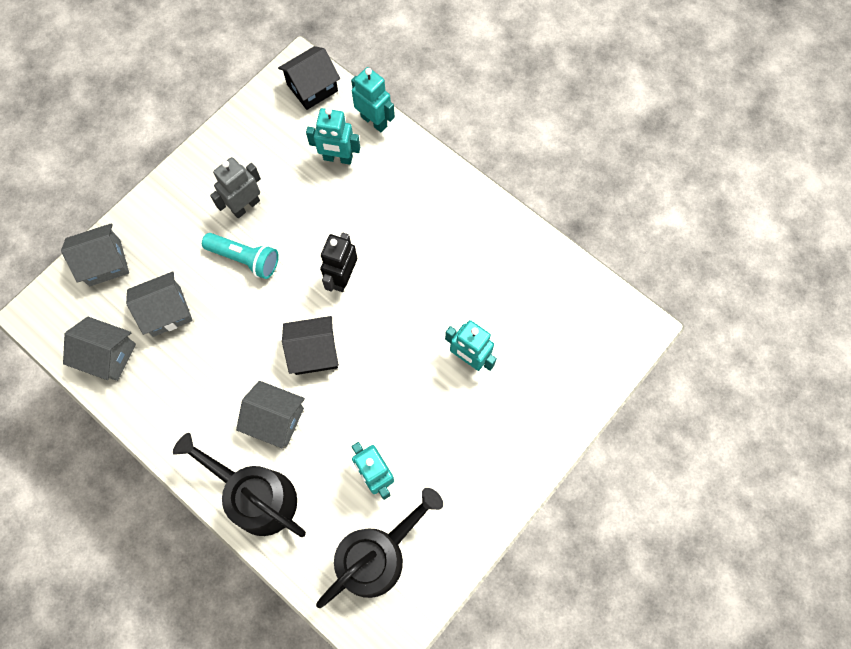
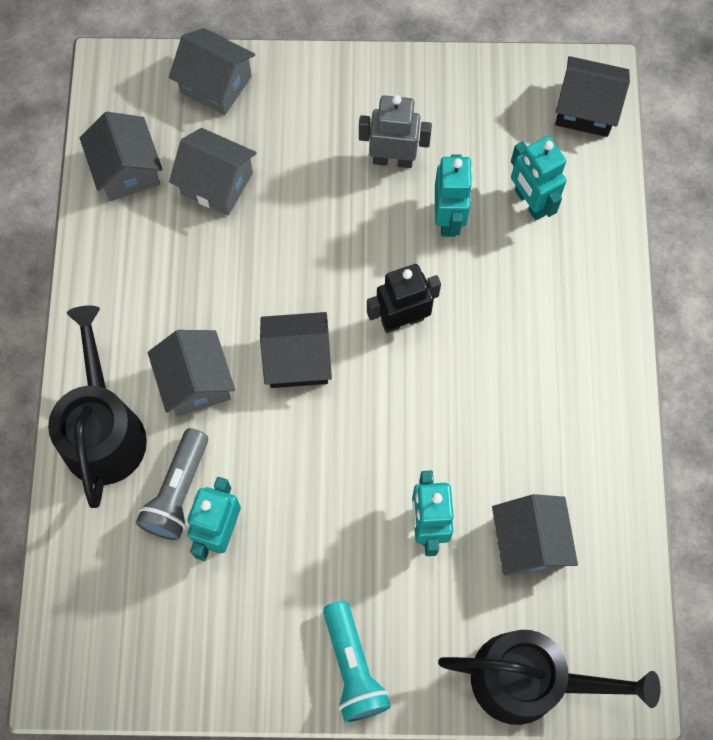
camera: 50 degrees right, 0 degrees up
turquoise flashlight [202,233,279,279] -> turquoise flashlight moved to [323,601,391,722]
black house [282,316,339,375] -> black house turned 45 degrees counterclockwise [260,312,332,388]
black watering can [316,488,443,608] -> black watering can moved to [438,630,661,725]
turquoise robot [351,67,395,132] -> turquoise robot moved to [435,154,473,237]
none -> grey flashlight [136,428,208,541]
none -> grey house [492,494,578,576]

